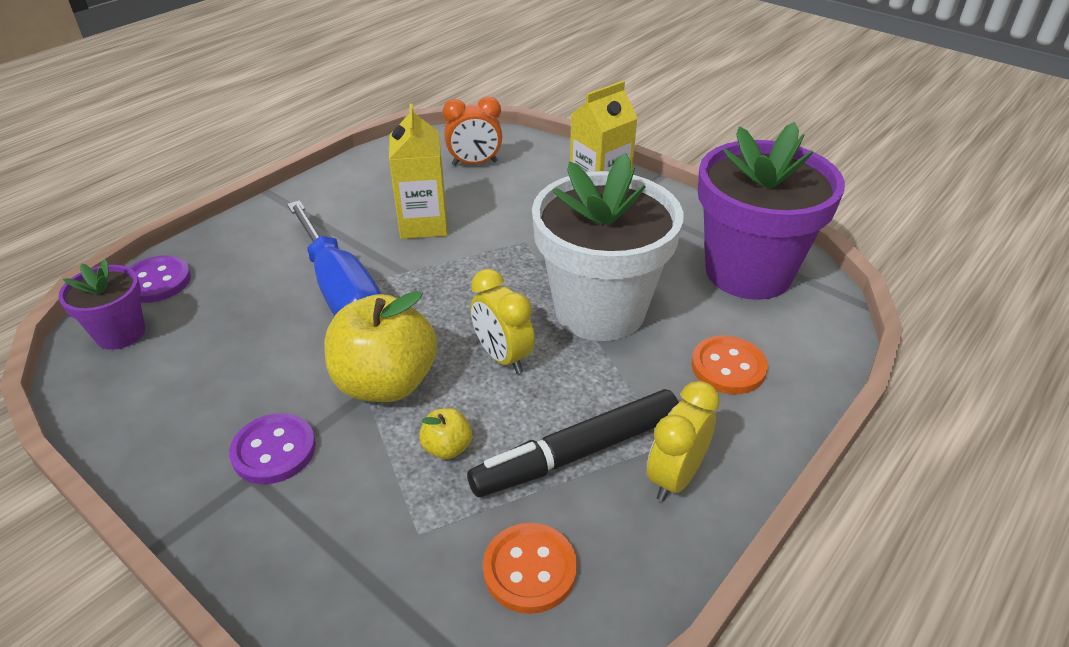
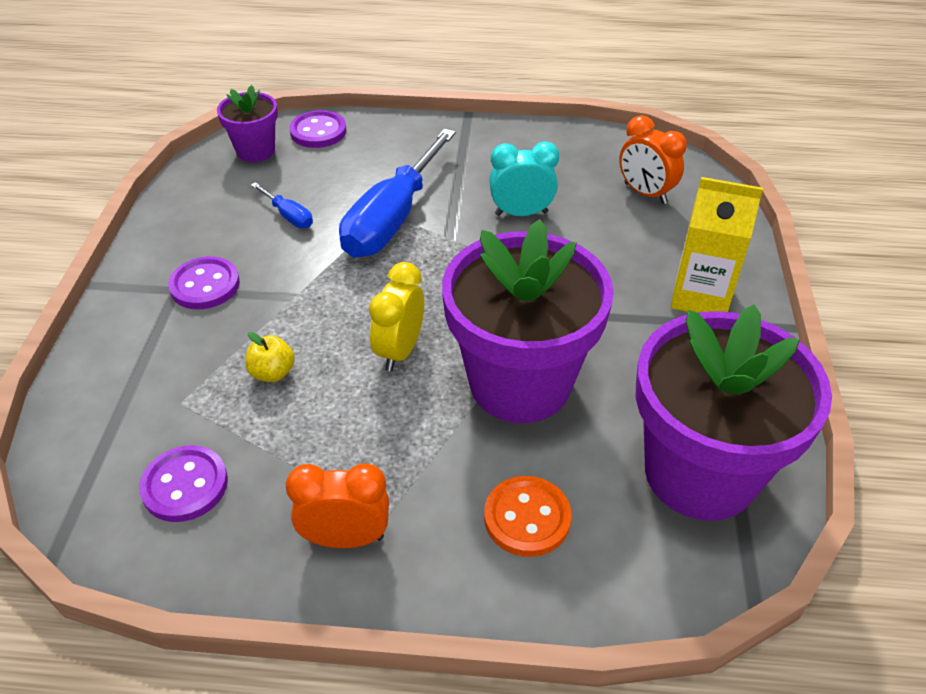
camera: 55 degrees right, 5 degrees up
yellow apple [325,291,437,402] -> none
yellow carton [389,104,448,239] -> turquoise clock [489,141,559,216]
black marker [467,389,679,497] -> none
orange button [483,523,577,614] -> purple button [139,445,228,522]
white flower pot [532,153,683,341] -> purple flower pot [442,219,614,423]
yellow clock [647,381,720,501] -> orange clock [286,463,389,548]
none -> blue screwdriver [251,182,313,228]

